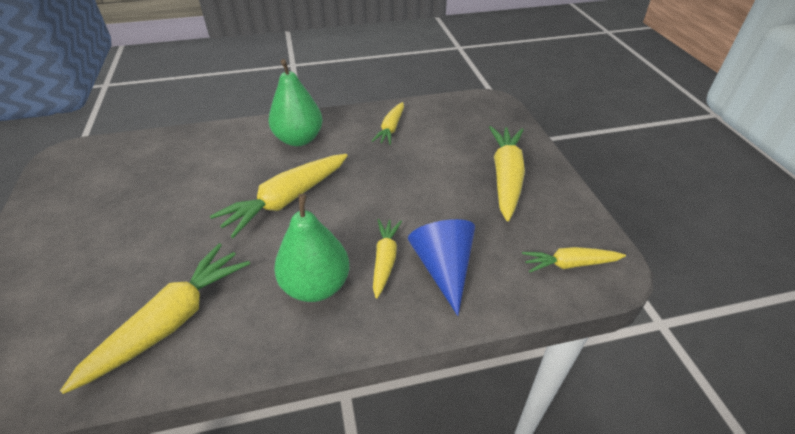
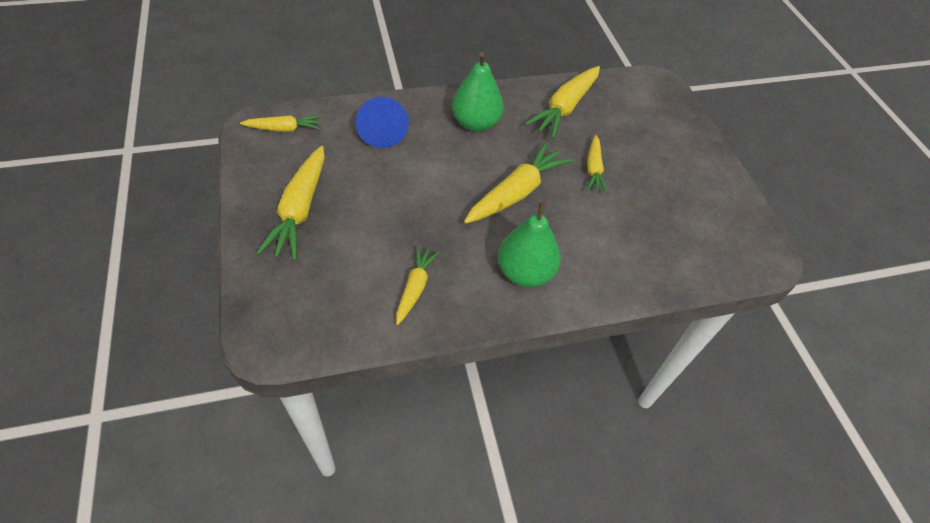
camera: 175 degrees right, 10 degrees up
yellow carrot [373,219,402,299] -> yellow carrot moved to [587,135,608,193]

